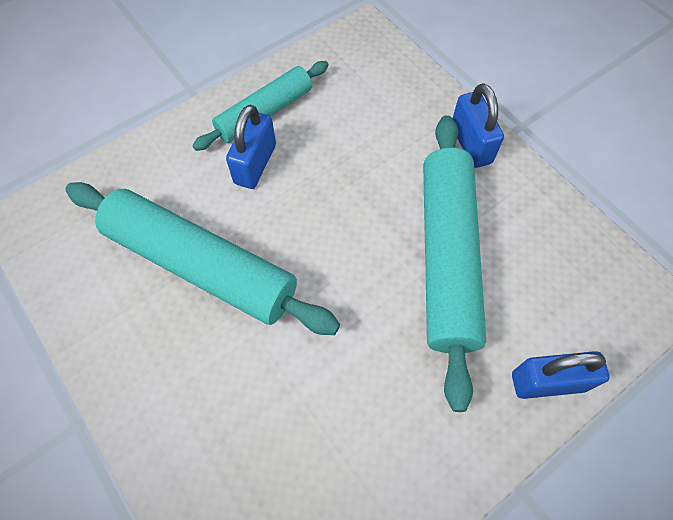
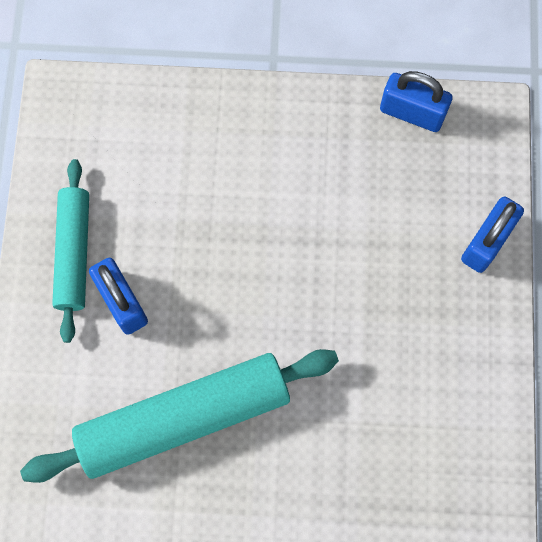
camera: 50 degrees left, 10 degrees up
turquoise rolling pin [423,115,486,412] -> none
blue padlock [452,83,504,168] -> blue padlock moved to [380,71,452,132]

